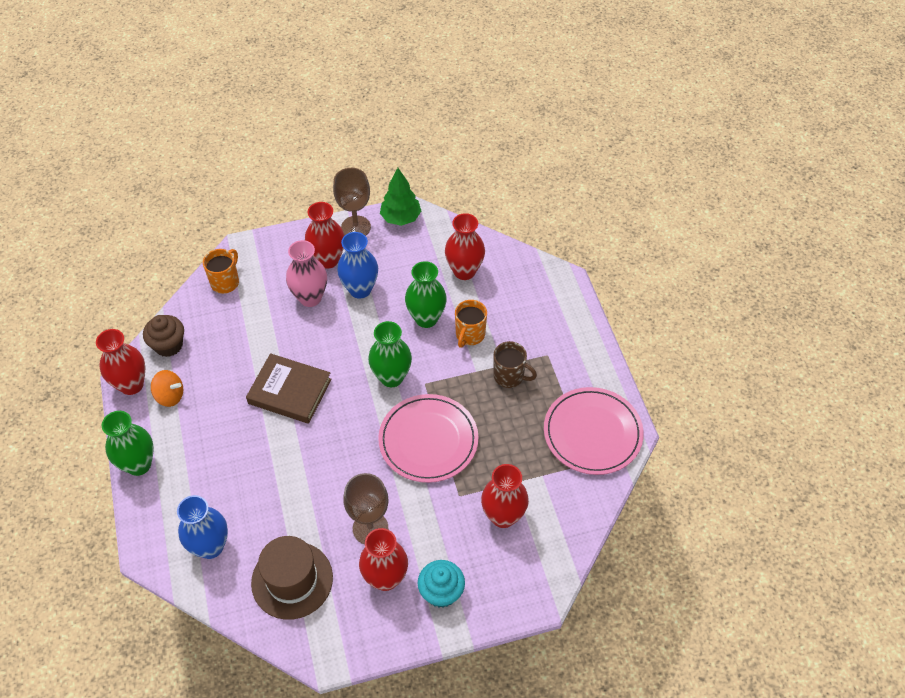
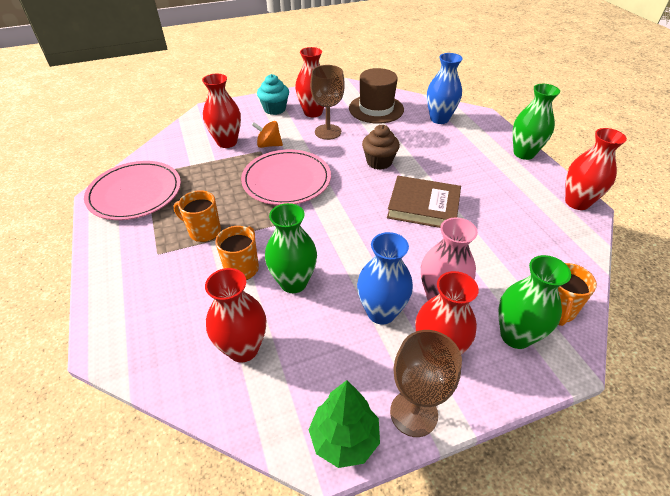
camera: 175 degrees right, 10 degrees down
brown cupcake [143,315,184,357] -> brown cupcake moved to [362,125,400,170]
orange spinning top [151,370,183,407] -> orange spinning top moved to [252,121,283,148]
green vase [368,321,412,387] -> green vase moved to [498,255,571,349]
brown mug [493,341,537,388] -> orange mug [174,190,221,242]

